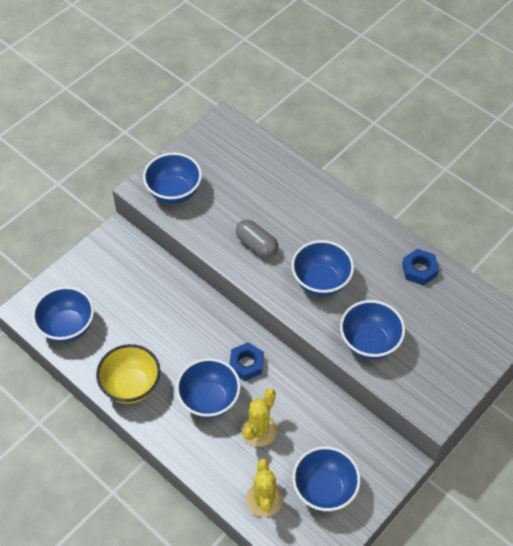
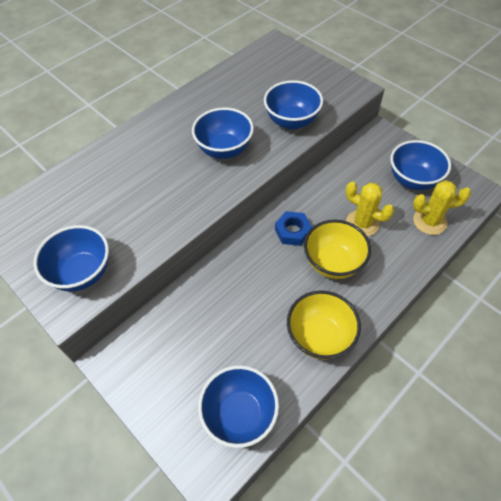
camera: 85 degrees left, 0 degrees up
blue bowl [176,358,241,418] -> yellow bowl [304,220,371,279]
grey capsule [236,219,279,258] -> none
blue nut [402,249,439,286] -> none

